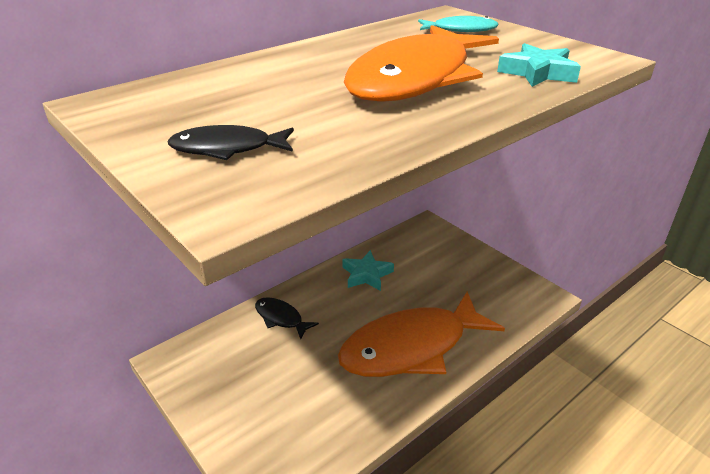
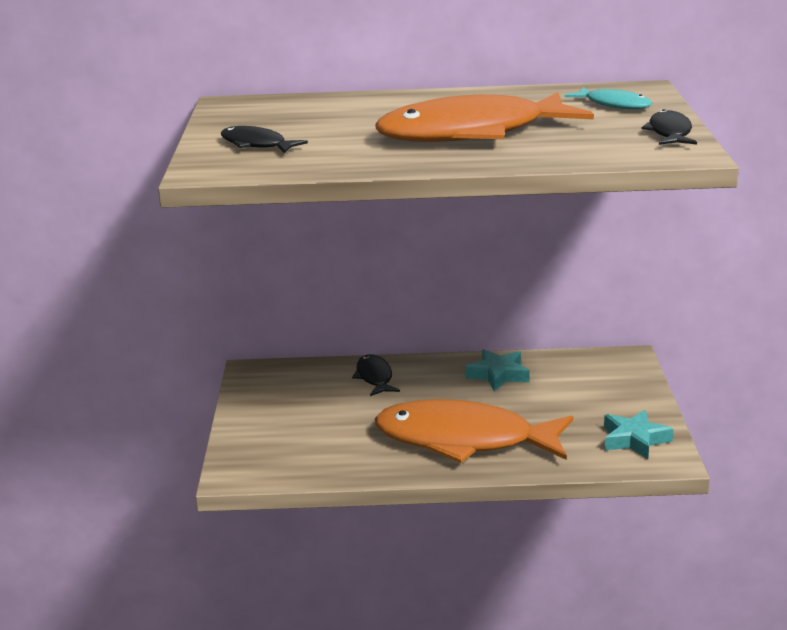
camera: 40 degrees right, 10 degrees down
turquoise star [497,43,581,87] -> turquoise star moved to [604,410,674,459]
none -> black fish [642,109,697,145]

